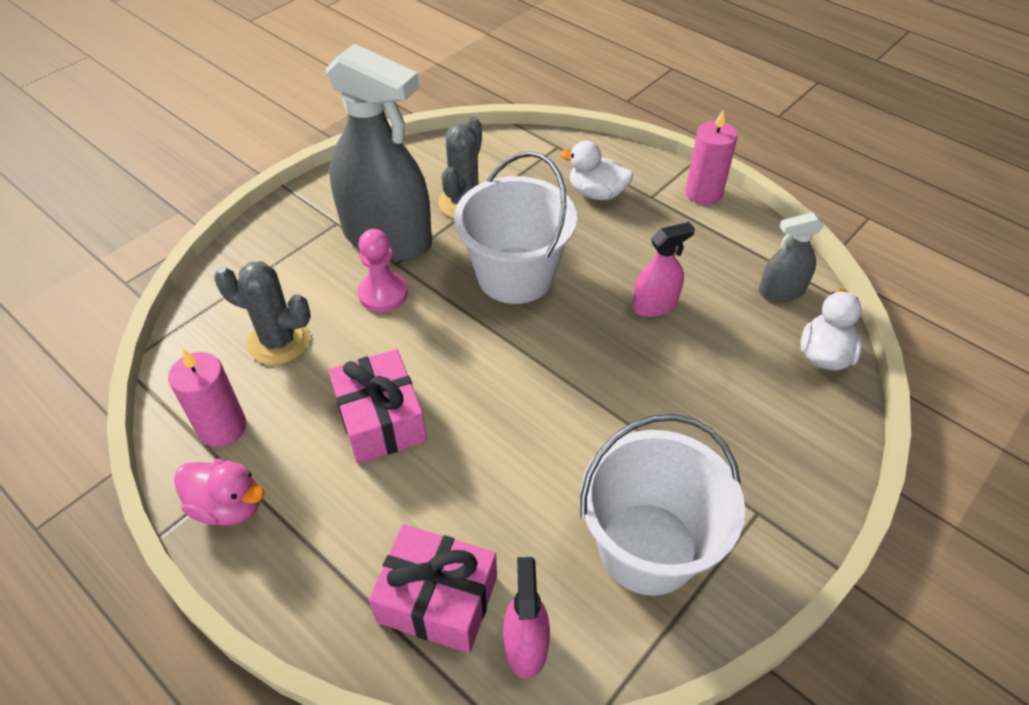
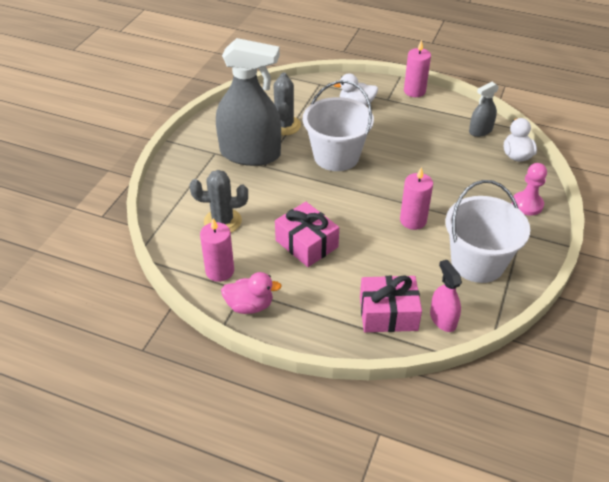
camera: 20 degrees left, 5 degrees down
pink pawn [358,229,408,312] -> pink pawn moved to [512,163,547,215]
pink spray bottle [632,222,695,317] -> none
none -> pink candle [400,167,433,230]

